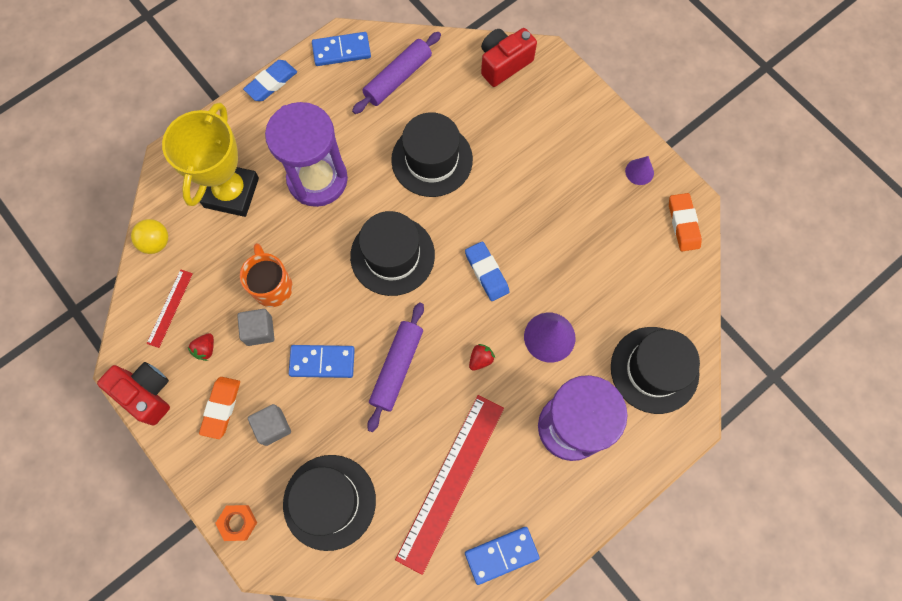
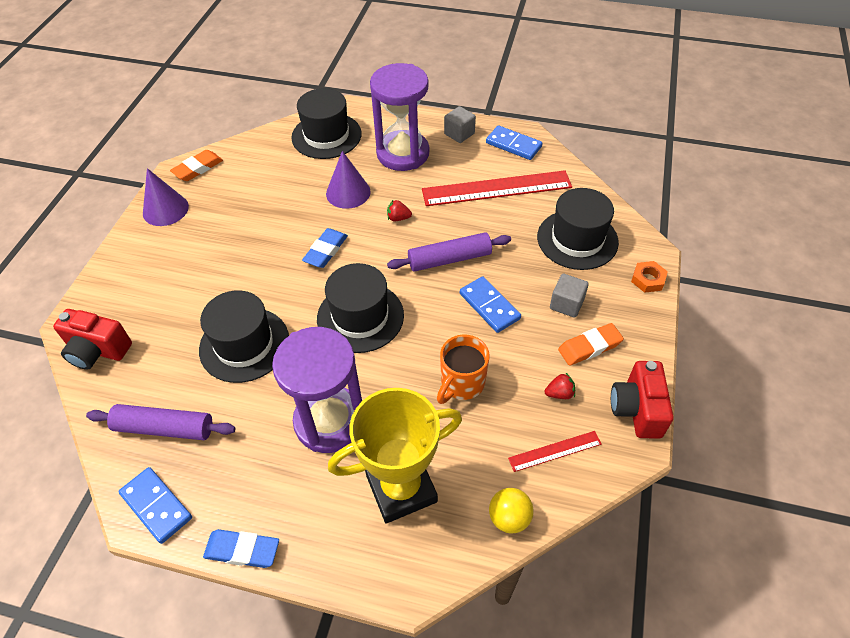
camera: 125 degrees left, 20 degrees down
grey cube [237,309,274,346] -> grey cube moved to [444,106,476,143]
purple cone [625,156,654,185] -> purple cone [143,168,189,226], size x1.68

